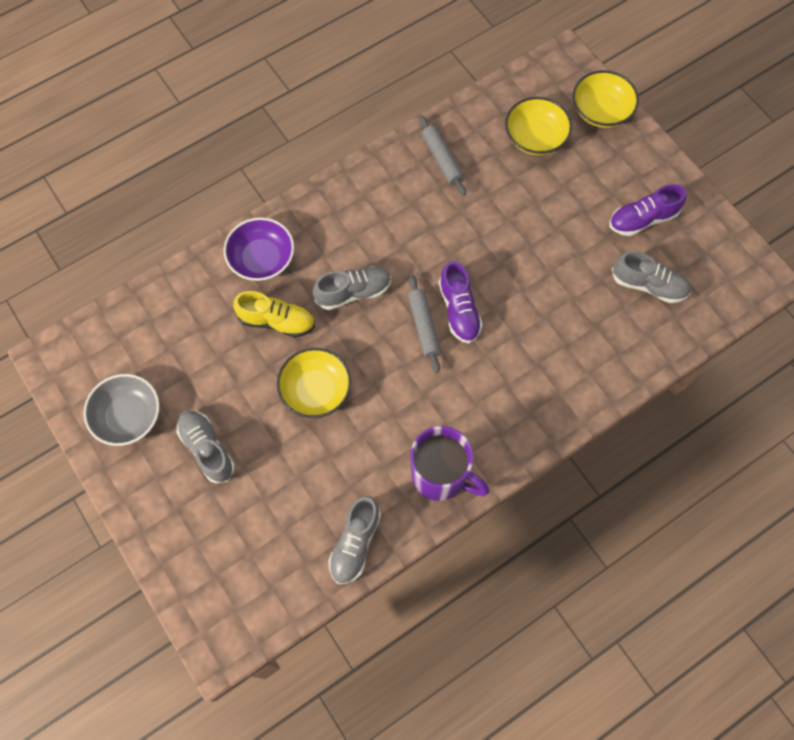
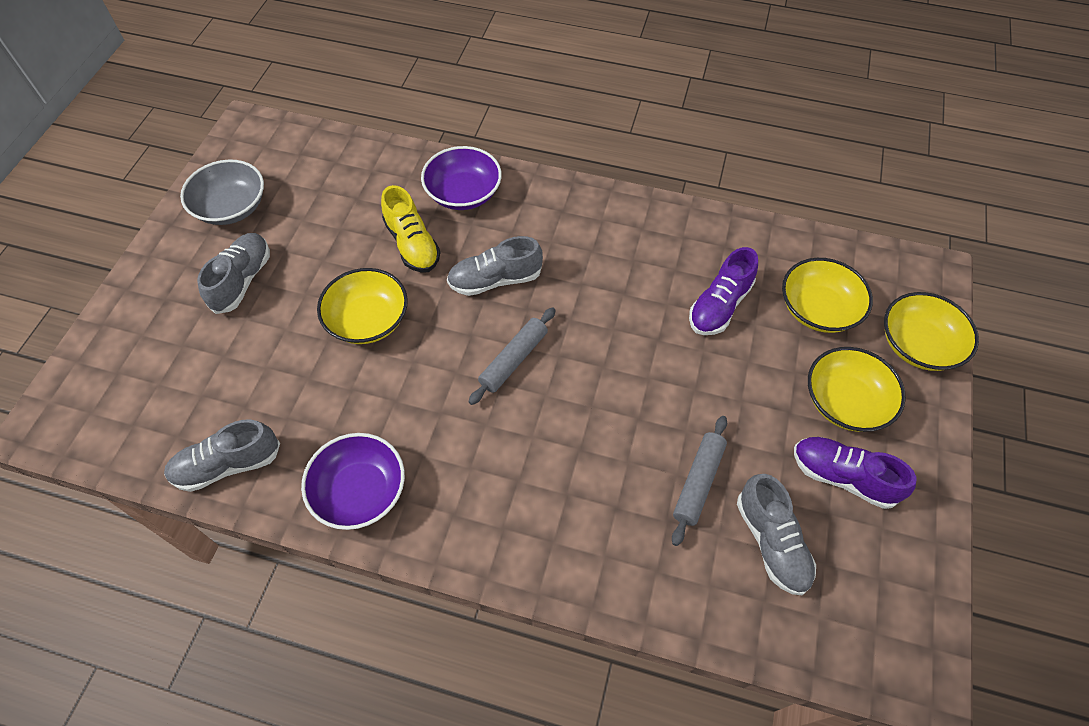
camera: 50 degrees right, 10 degrees down
grey shoe [313,266,391,310] -> grey shoe turned 135 degrees clockwise [447,236,543,296]
purple mug [410,426,490,501] -> purple bowl [301,433,405,530]
grey rolling pin [419,116,466,196] -> grey rolling pin moved to [672,416,727,546]
purple shoe [439,261,483,344] -> purple shoe moved to [689,247,758,335]
none -> yellow bowl [808,347,906,432]

